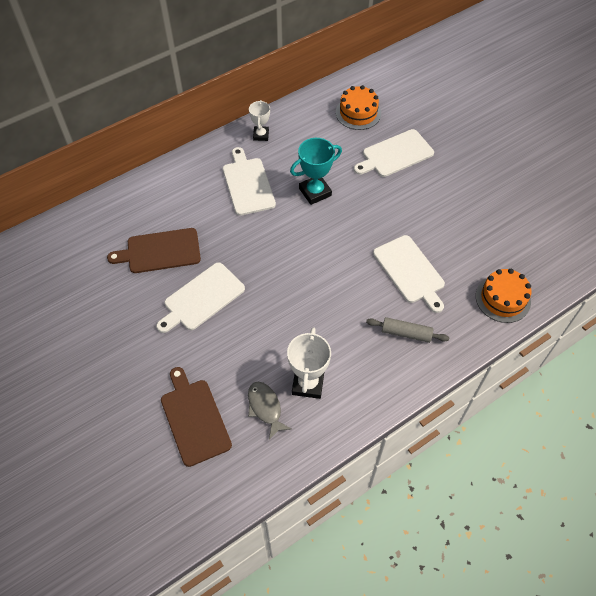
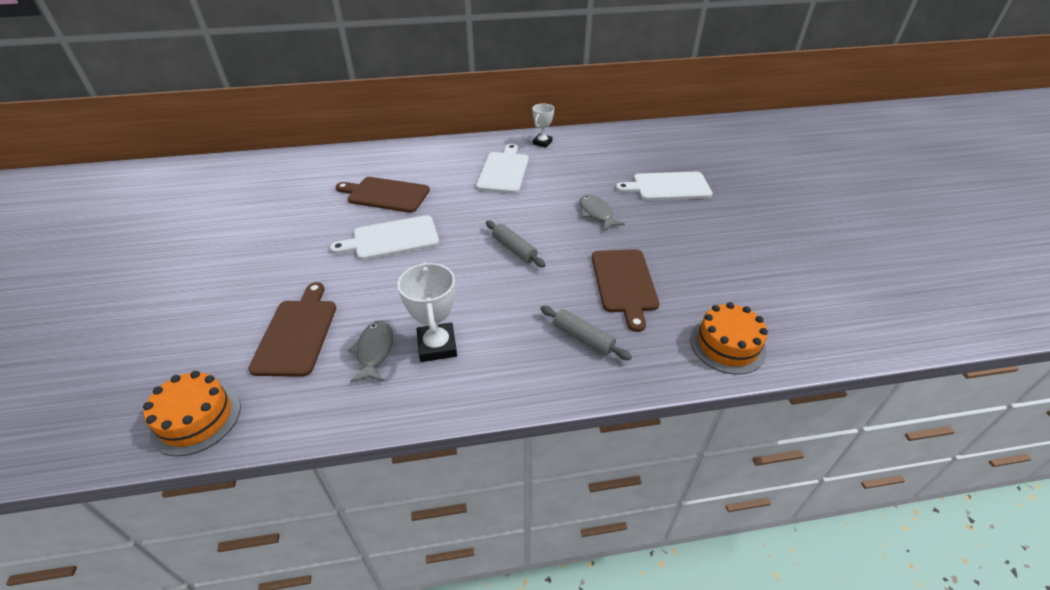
camera: 25 degrees right, 15 degrees down
white trophy [287,327,331,399] -> white trophy turned 45 degrees counterclockwise [397,262,457,362]
turquoise trophy [290,138,342,205] -> none
orange cake [336,85,381,130] -> orange cake moved to [143,371,241,456]
white cutting board [373,235,445,313] -> brown cutting board [592,249,659,332]
none -> grey rolling pin [486,221,545,268]
none -> grey fish [580,195,625,231]

